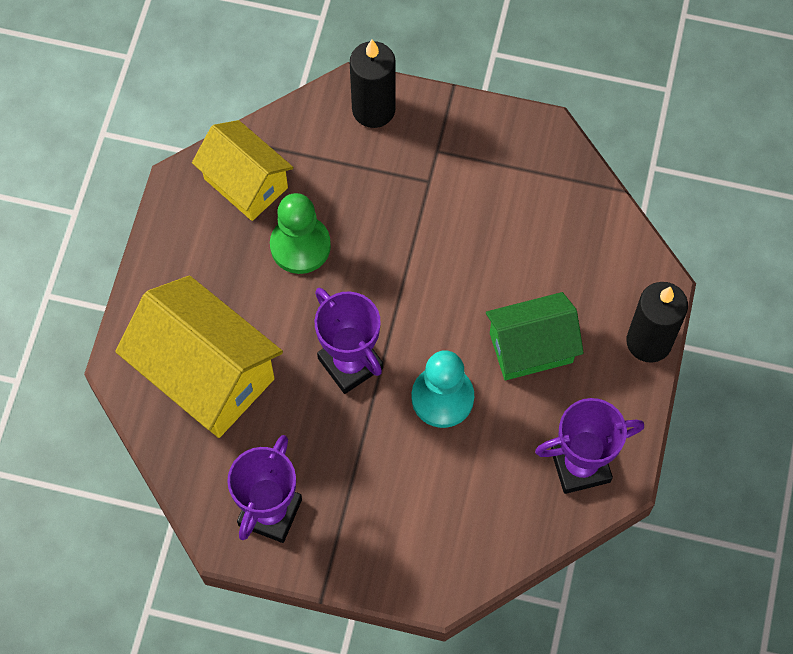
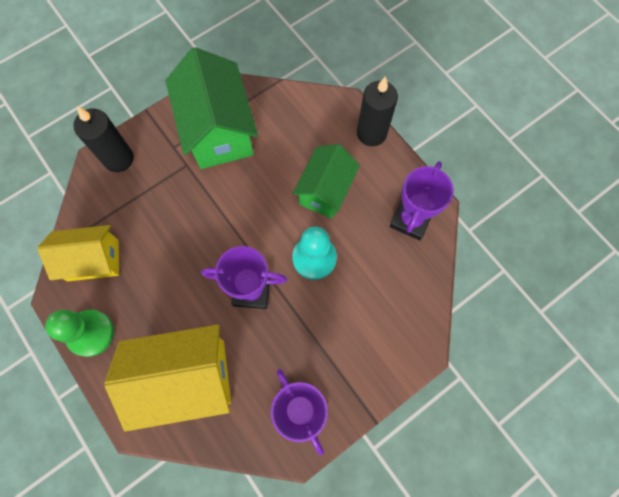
camera: 50 degrees left, 5 degrees up
green pawn [270,193,331,274] -> green pawn moved to [45,310,114,357]
none -> green house [165,47,258,169]

